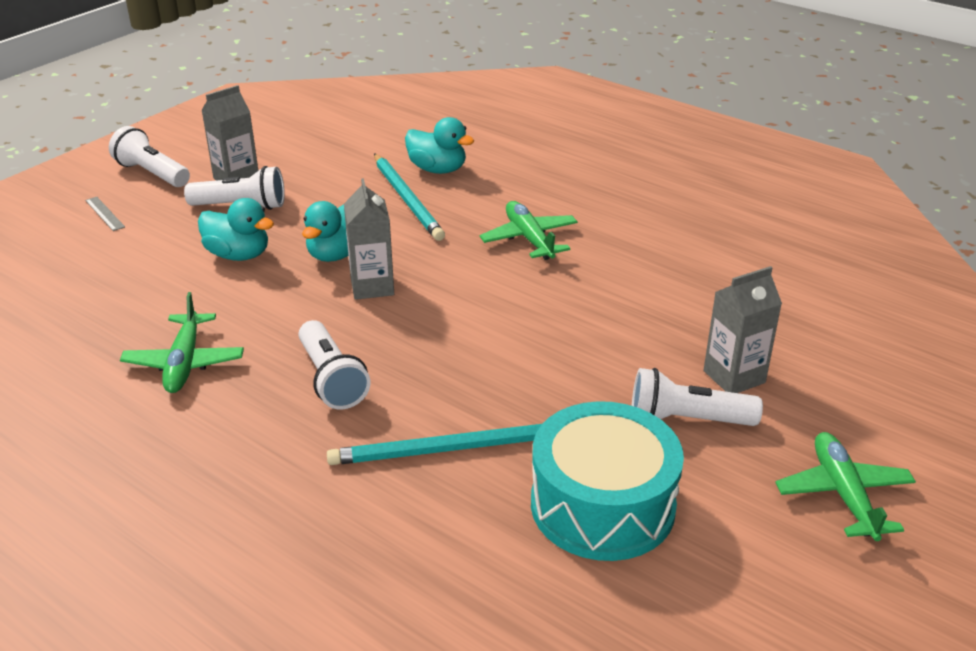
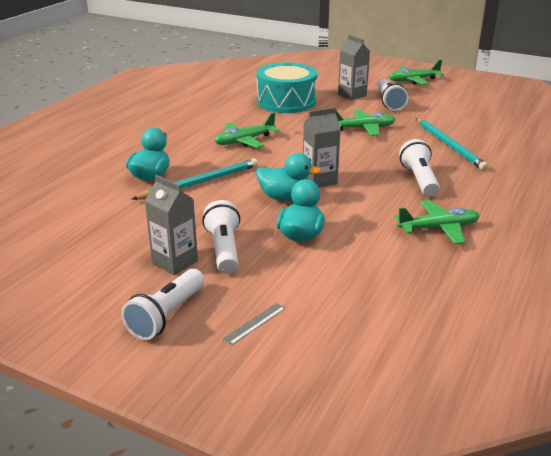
camera: 100 degrees left, 5 degrees down
white flashlight [298,320,370,410] -> white flashlight turned 60 degrees counterclockwise [399,139,440,197]
turquoise drum [531,401,684,561] -> turquoise drum moved to [256,62,317,113]
none -> green plane [336,110,396,136]

